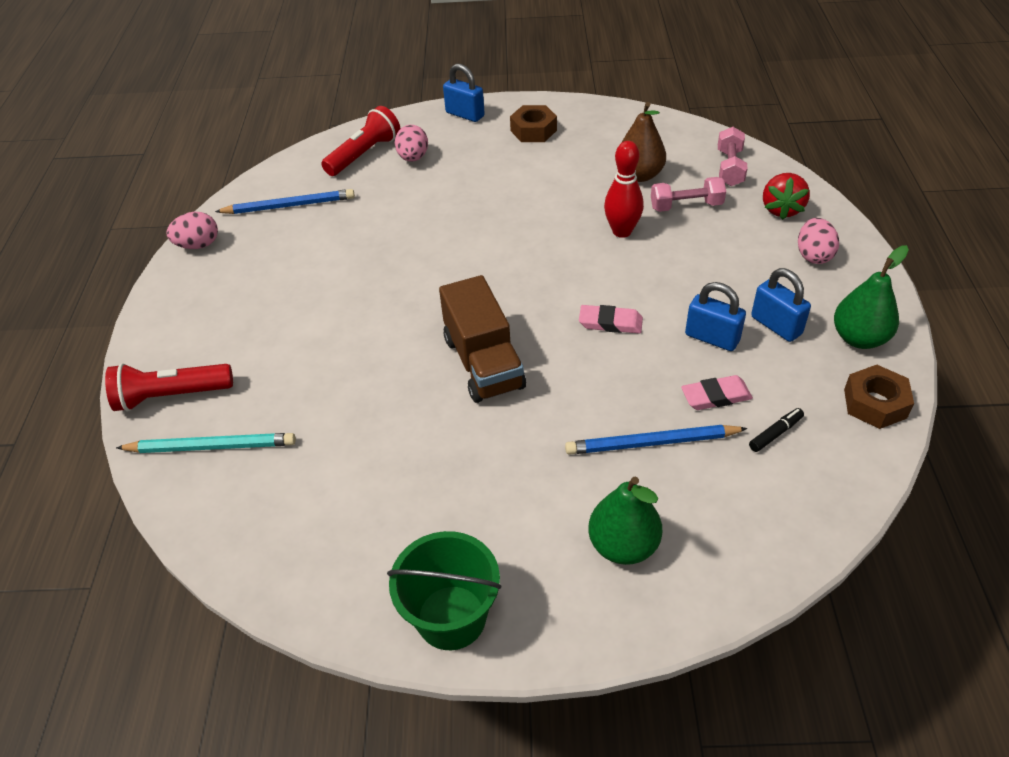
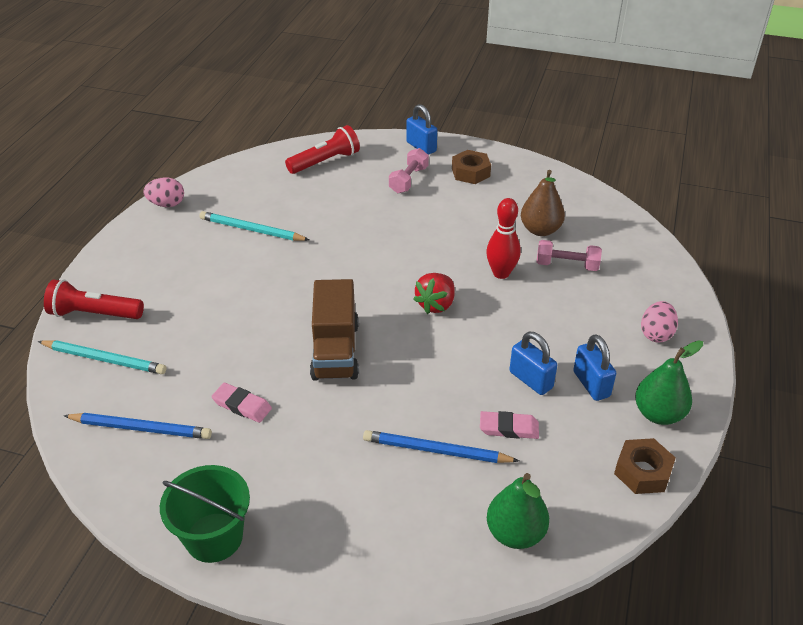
camera: 15 degrees right, 5 degrees down
blue pencil [215,189,355,214] -> blue pencil moved to [63,413,212,439]
pink egg [395,125,428,162] -> none
pink eraser [579,305,643,334] -> pink eraser moved to [211,383,272,423]
green pear [588,476,662,565] -> green pear moved to [487,473,549,549]
pink dumbbell [718,127,748,186] -> pink dumbbell moved to [389,148,429,193]
black marker [749,408,804,452] -> none
red strawberry [763,173,810,220] -> red strawberry moved to [413,273,455,314]
none -> turquoise pencil [199,211,309,241]

